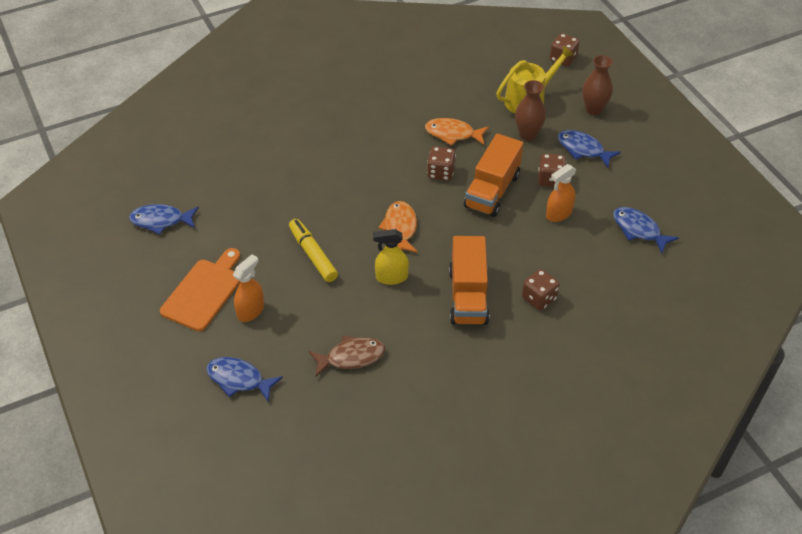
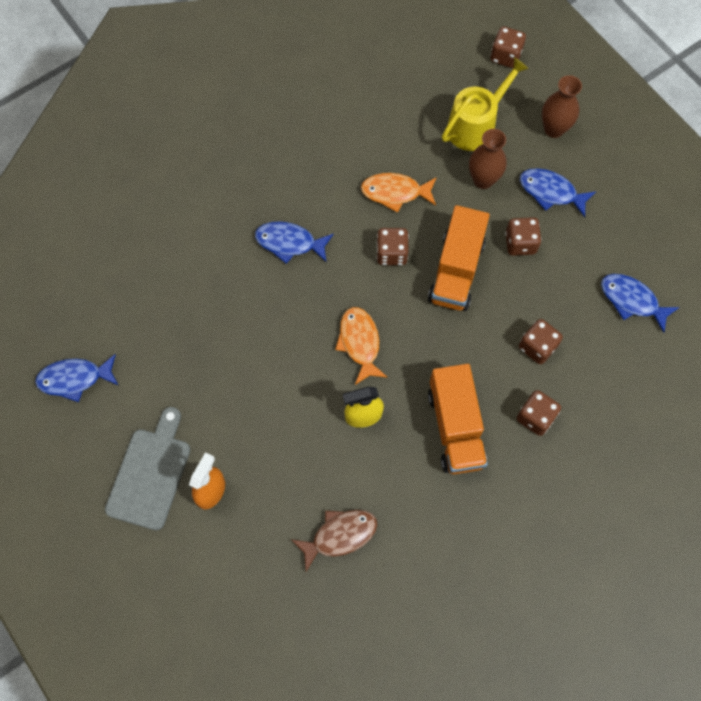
camera: 10 degrees left, 20 degrees up
orange cutting board [160,248,240,331] -> grey cutting board [105,407,190,530]
blue fish [206,357,283,402] -> blue fish moved to [255,221,334,264]
yellow marker [289,219,338,282] -> none
orange spray bottle [546,164,576,222] -> none
none -> brown dice [519,319,563,364]

